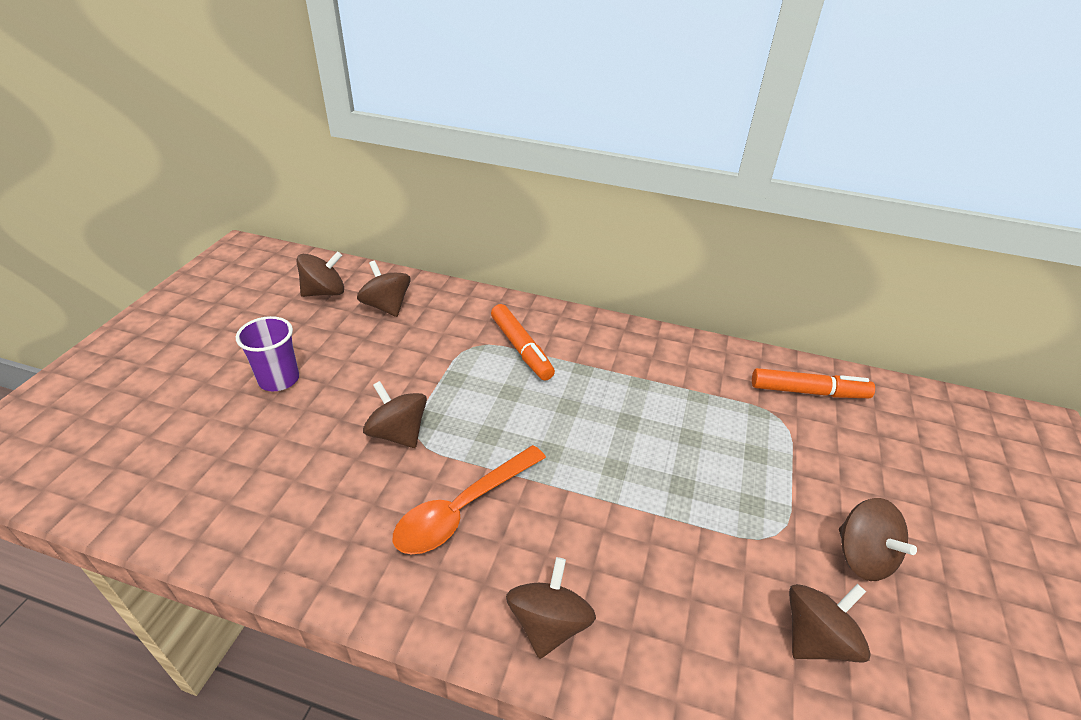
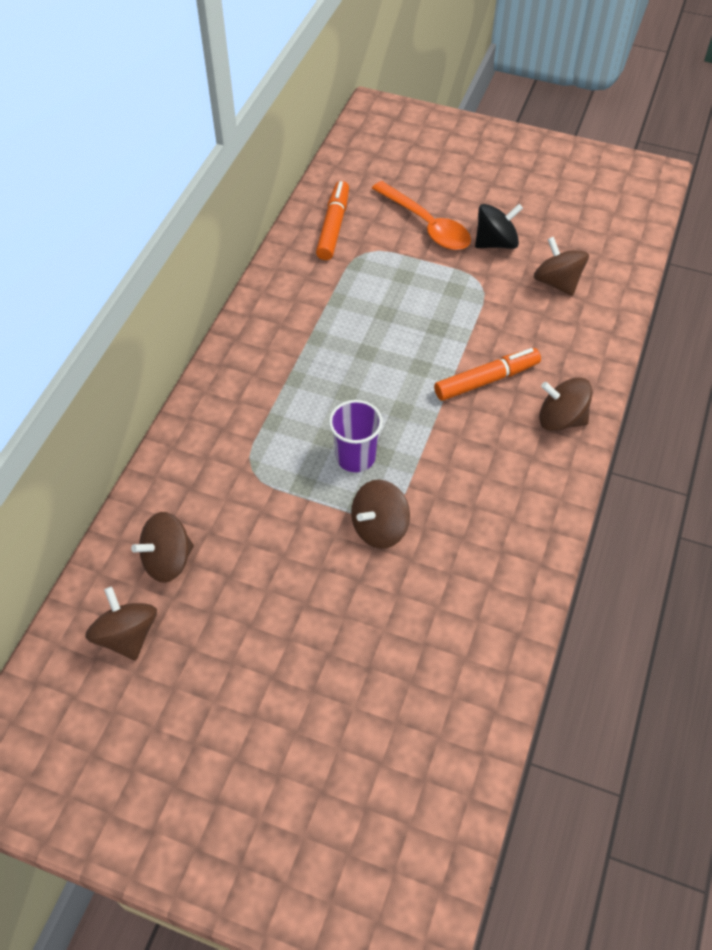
camera: 85 degrees left, 15 degrees up
purple cup [236,316,299,391] -> purple cup moved to [329,400,383,472]
orange spoon [393,445,546,555] -> orange spoon moved to [372,181,471,250]
orange marker [491,304,555,380] -> orange marker moved to [434,348,541,401]
brown spinning top [839,498,917,581] -> black spinning top [475,204,523,249]

